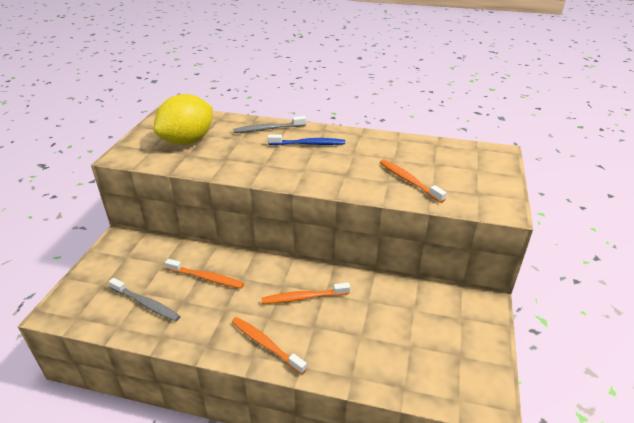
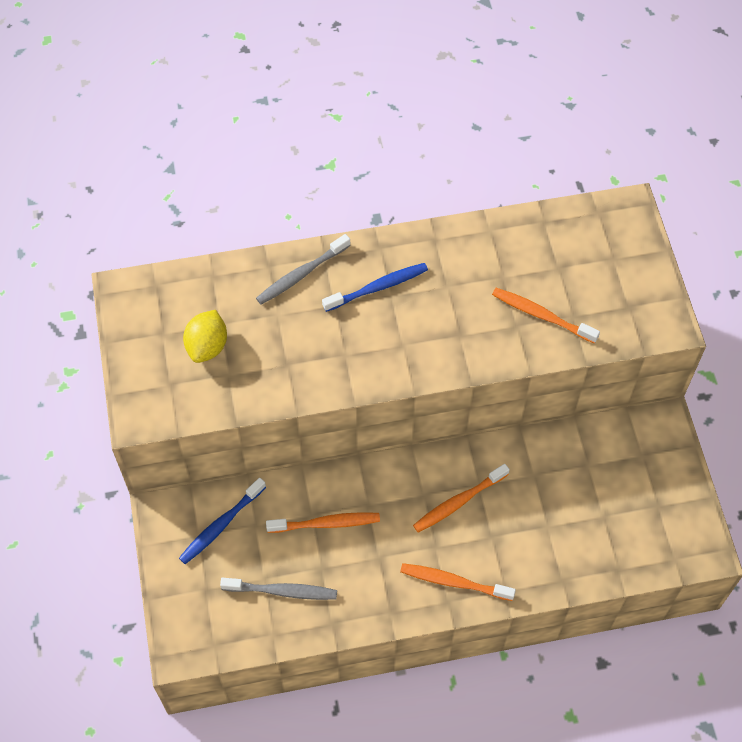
camera: 25 degrees left, 25 degrees up
yellow lemon [154,94,213,145] -> yellow lemon [183,310,227,363], size x0.59
none -> blue toothbrush [179,478,266,564]

